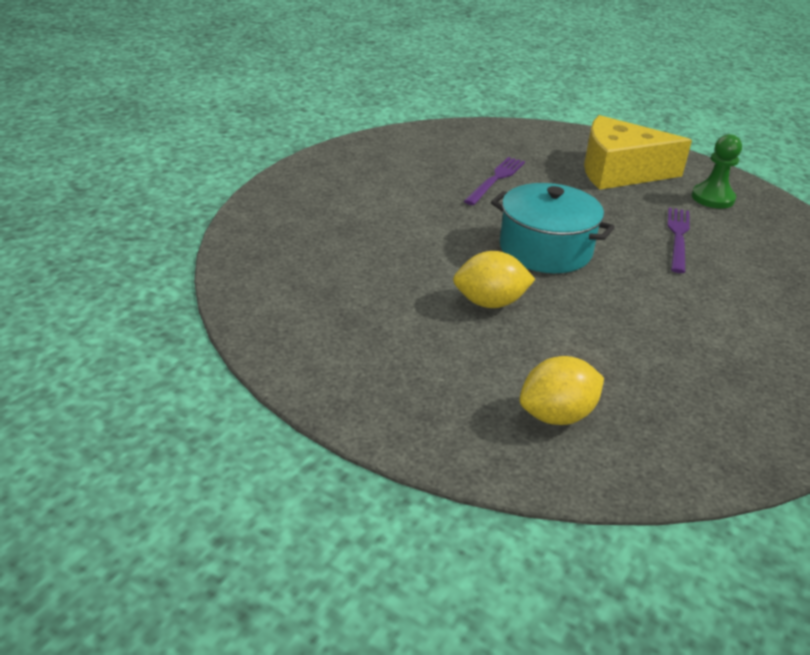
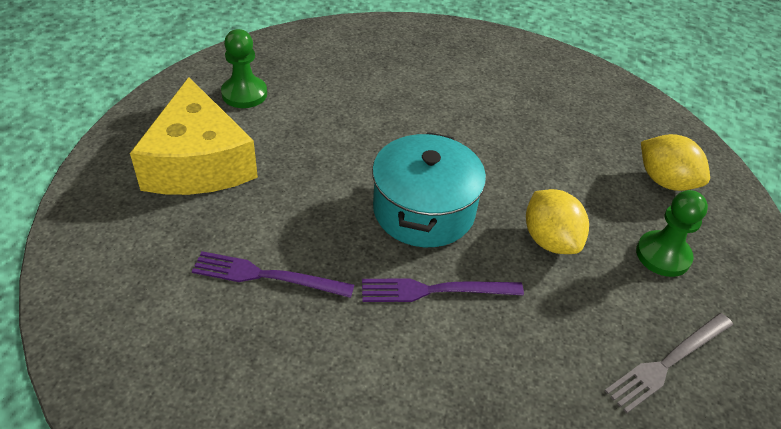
camera: 110 degrees left, 10 degrees up
purple fork [668,208,690,273] -> purple fork moved to [362,278,524,302]
none -> grey fork [605,313,733,414]
none -> green pawn [636,190,708,277]

